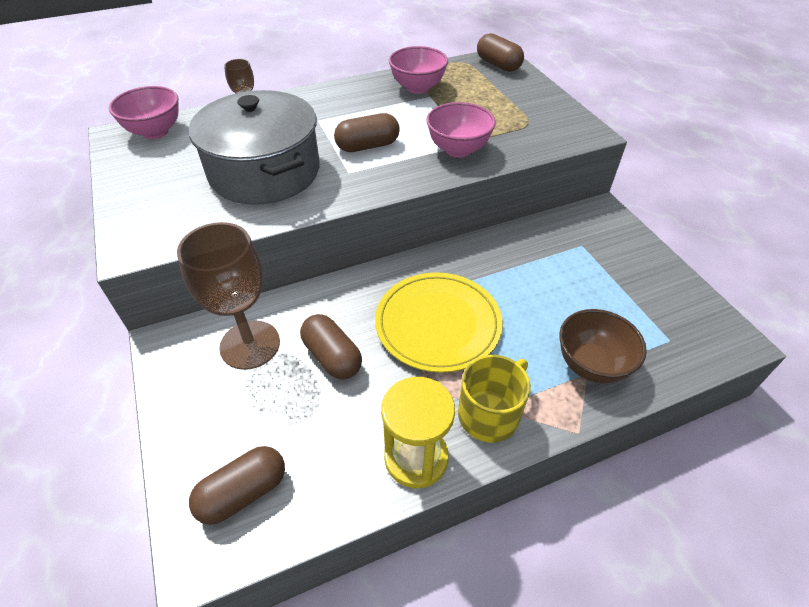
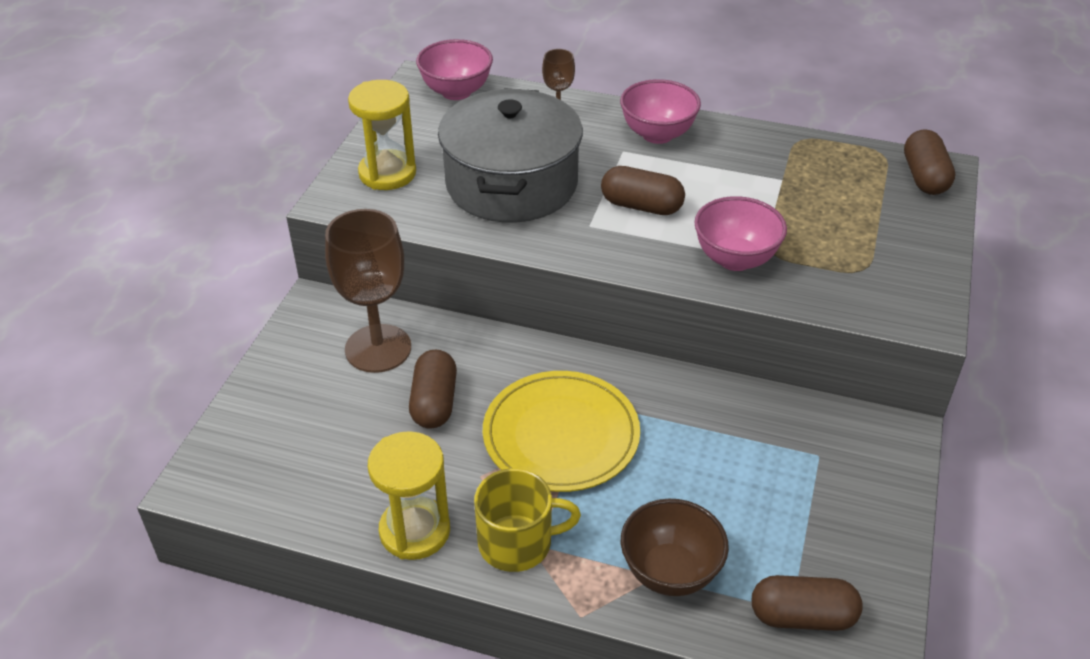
camera: 40 degrees right, 5 degrees down
brown capsule [189,446,285,525] -> brown capsule moved to [751,575,863,631]
pink bowl [389,46,448,94] -> pink bowl moved to [620,79,701,144]
none -> yellow hourglass [348,80,416,190]

